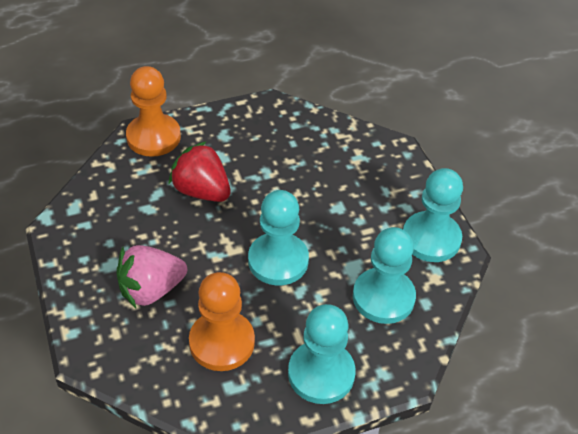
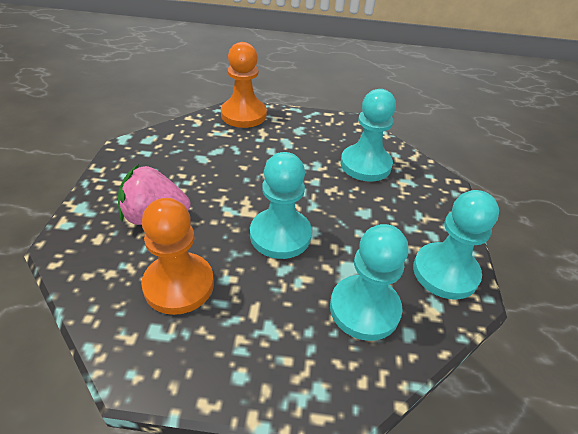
camera: 25 degrees right, 5 degrees down
red strawberry [168,141,231,202] -> none
turquoise pawn [288,304,356,404] -> turquoise pawn moved to [341,89,396,182]

